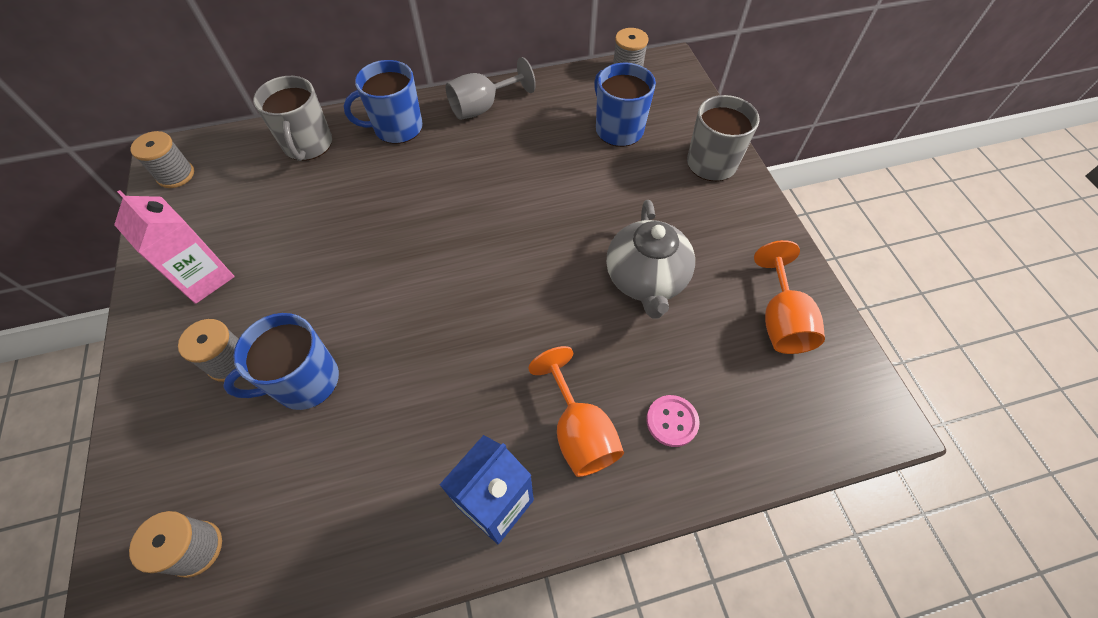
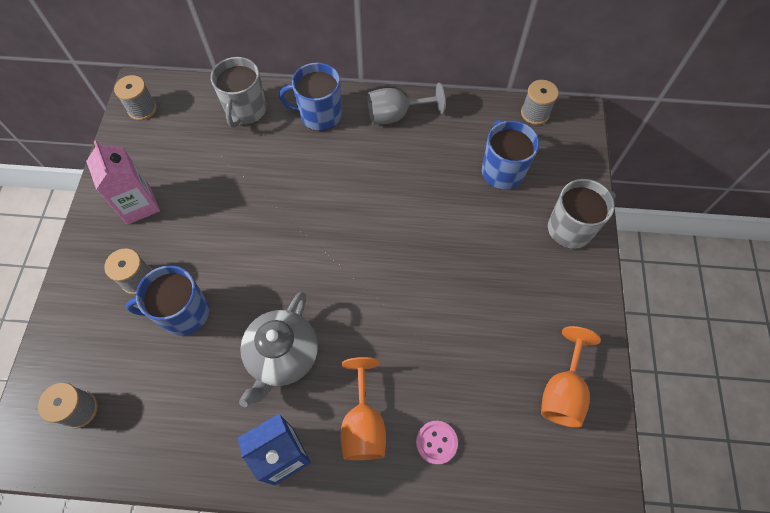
camera: 20 degrees right, 5 degrees up
grey teapot [606,200,695,318] -> grey teapot moved to [239,292,318,407]

